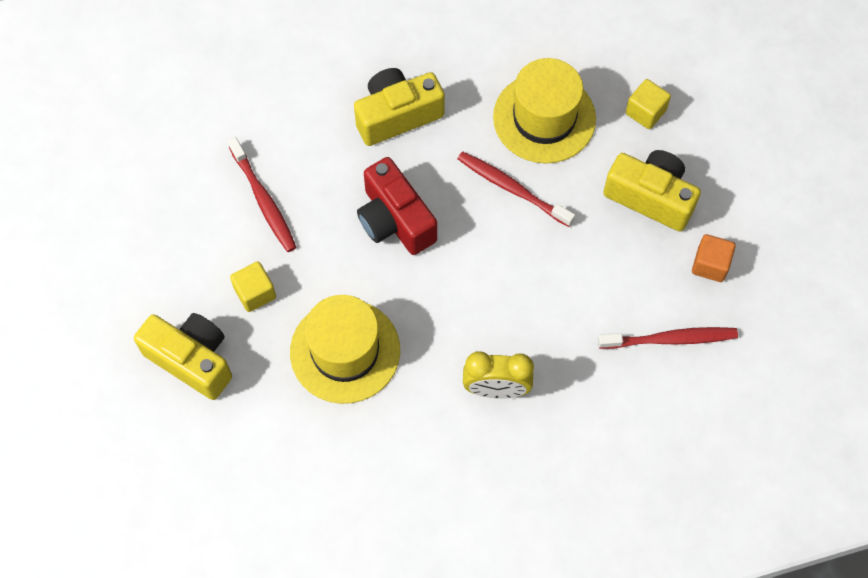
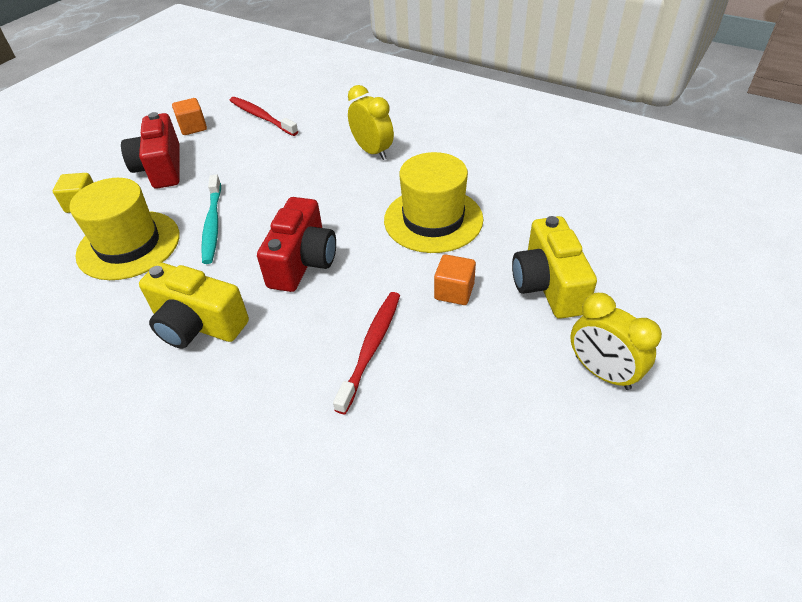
camera: 130 degrees left, 20 degrees down
yellow cube [230,261,276,312] -> orange cube [434,254,476,305]
red toothbrush [457,151,575,227] -> turquoise toothbrush [201,175,221,264]
yellow camera [603,150,701,232] -> red camera [121,112,180,189]
none -> yellow clock [570,293,662,390]

